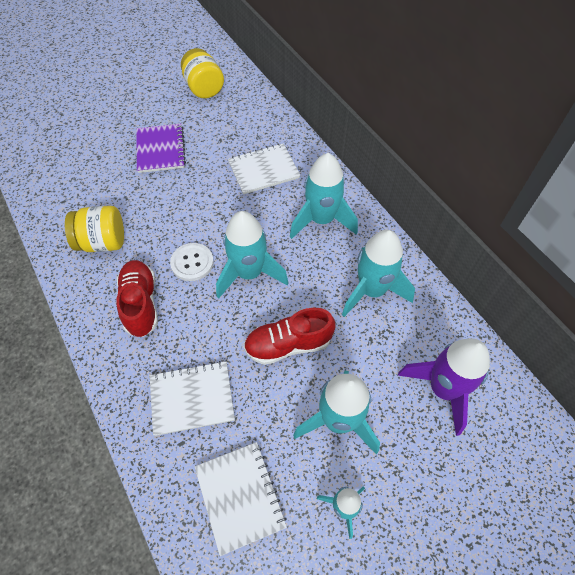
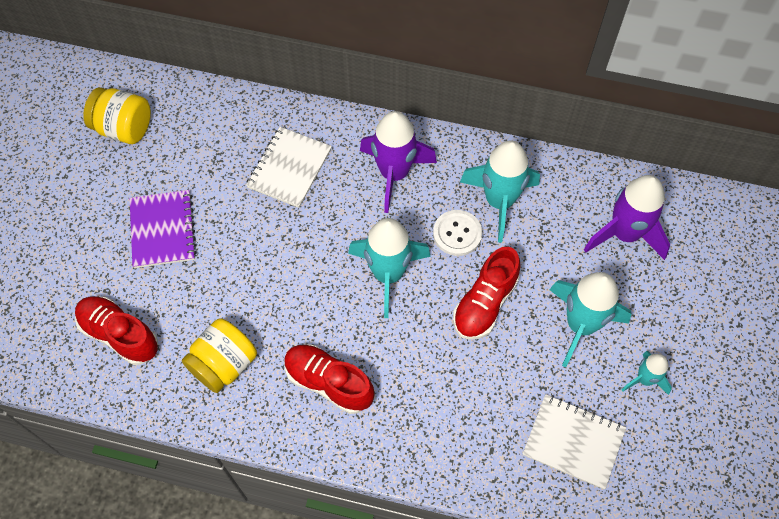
camera: 45 degrees left, 5 degrees up
purple notebook [137,124,186,173] -> purple notebook turned 45 degrees clockwise [130,190,197,268]
white notebook [150,361,235,436] -> none
white button [170,243,214,281] -> white button moved to [433,210,482,256]
turquoise rocket [290,153,358,239] -> purple rocket [360,111,437,213]
none -> red shoe [75,296,158,365]

